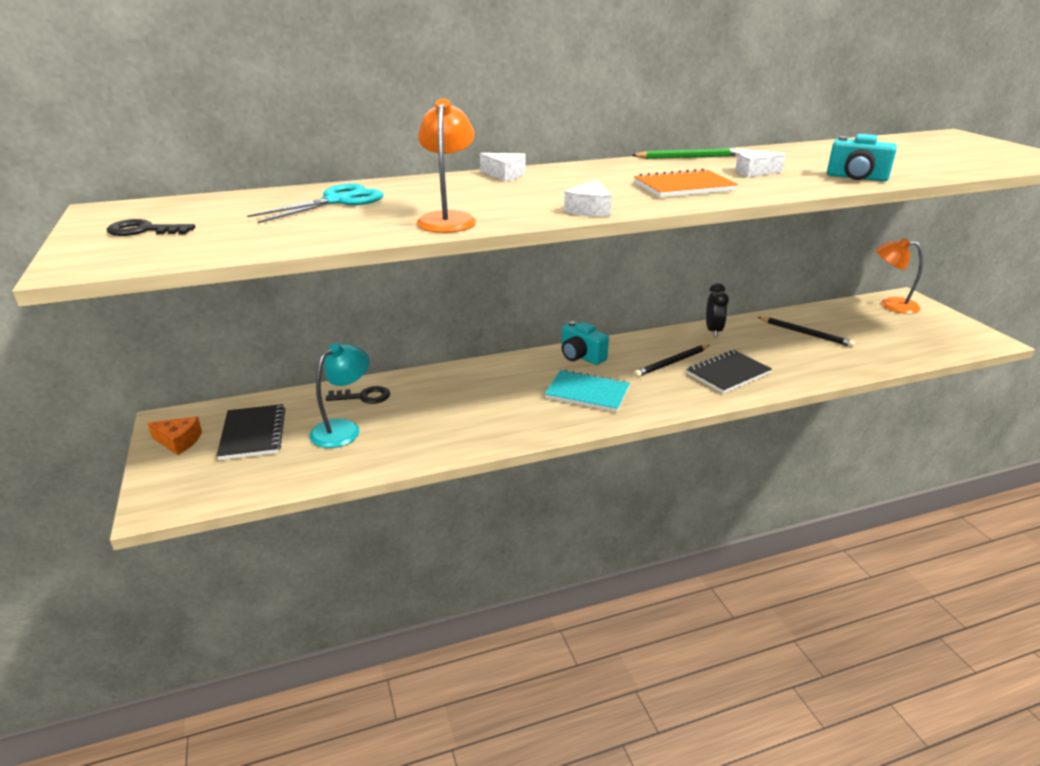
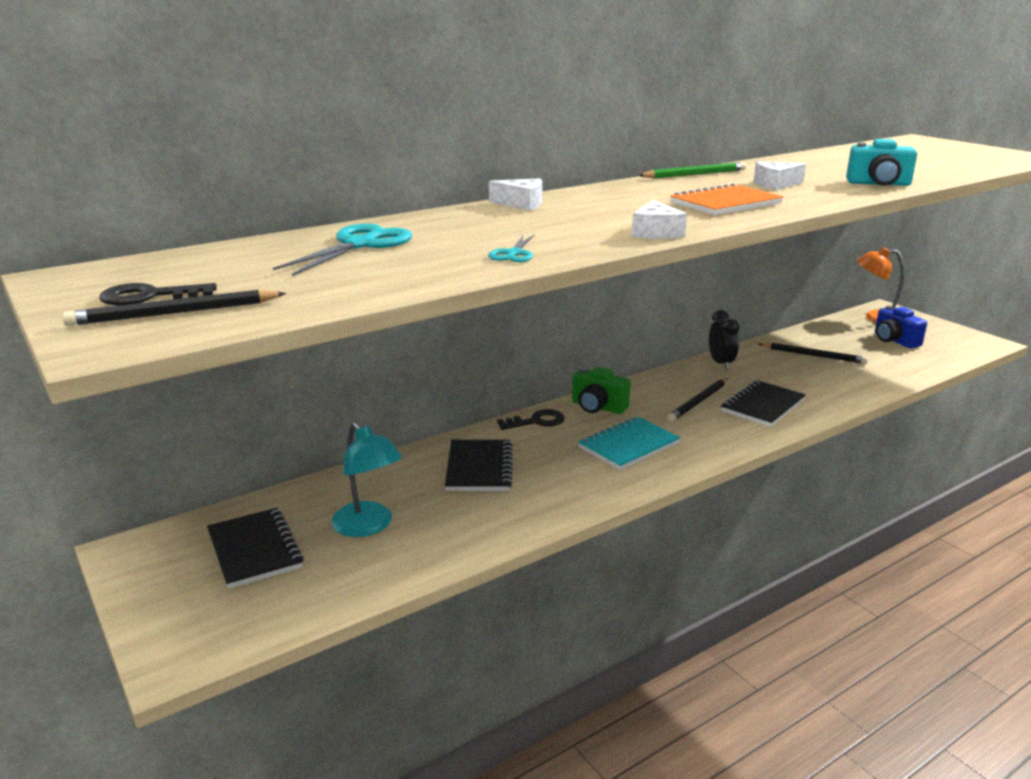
camera: 15 degrees left, 5 degrees down
orange cheese [147,416,202,455] -> none
turquoise lamp [309,343,370,448] -> turquoise lamp turned 120 degrees clockwise [331,422,402,537]
black key [326,386,390,404] -> black key moved to [497,409,565,430]
orange lamp [417,99,476,233] -> turquoise scissors [488,235,534,262]
turquoise notebook [545,369,630,412] -> turquoise notebook turned 45 degrees counterclockwise [578,417,681,470]
turquoise camera [562,321,609,365] -> green camera [572,367,631,414]
none -> black pencil [62,290,286,326]
none -> black notebook [445,440,513,491]
none -> blue camera [875,305,927,348]

